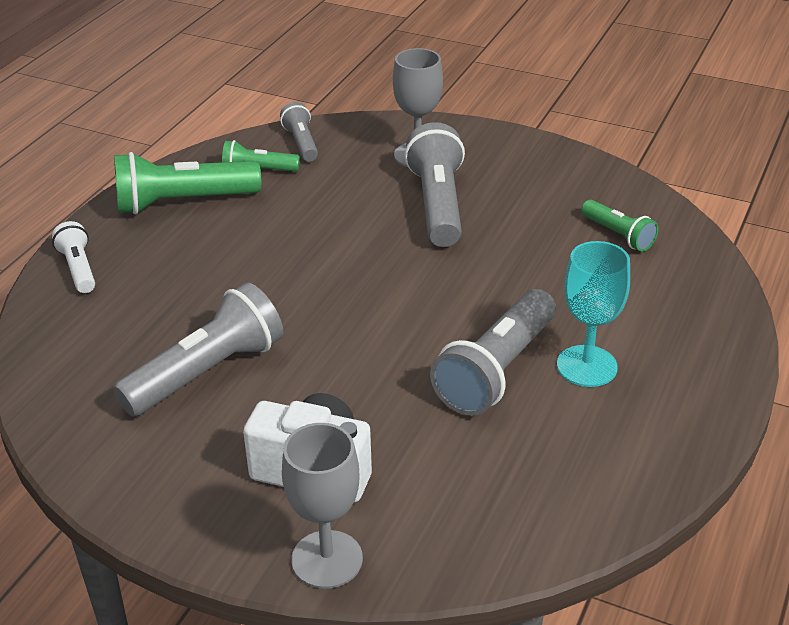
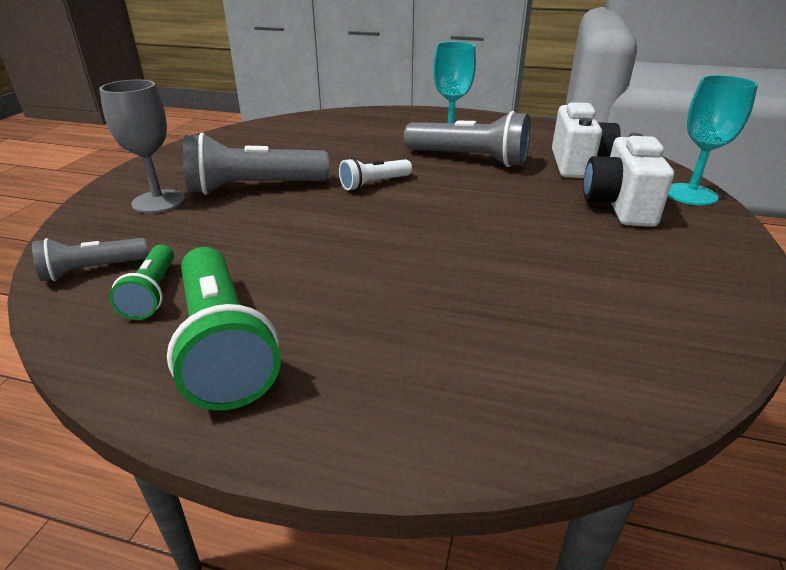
camera: 100 degrees left, 5 degrees down
white flashlight [52,221,95,293] -> white flashlight moved to [339,158,412,191]
grey flashlight [113,282,283,416] -> none
grey goblet [282,423,363,589] -> turquoise goblet [668,75,758,206]
green flashlight [581,200,658,251] -> none
none -> white camera [552,102,621,178]

